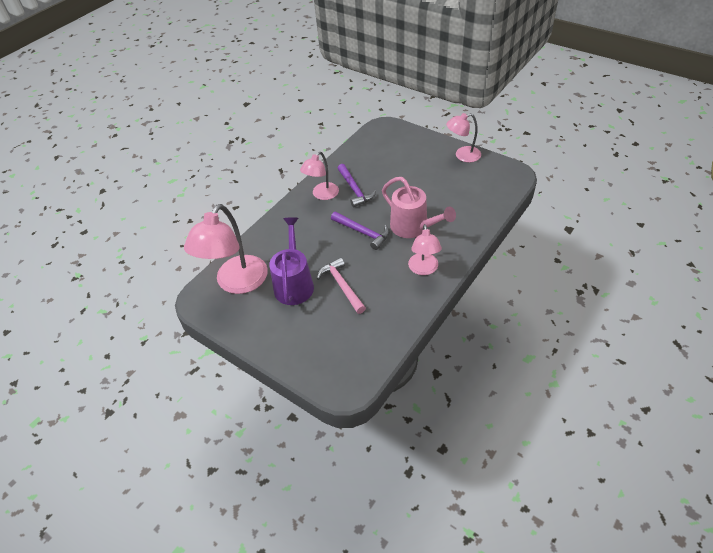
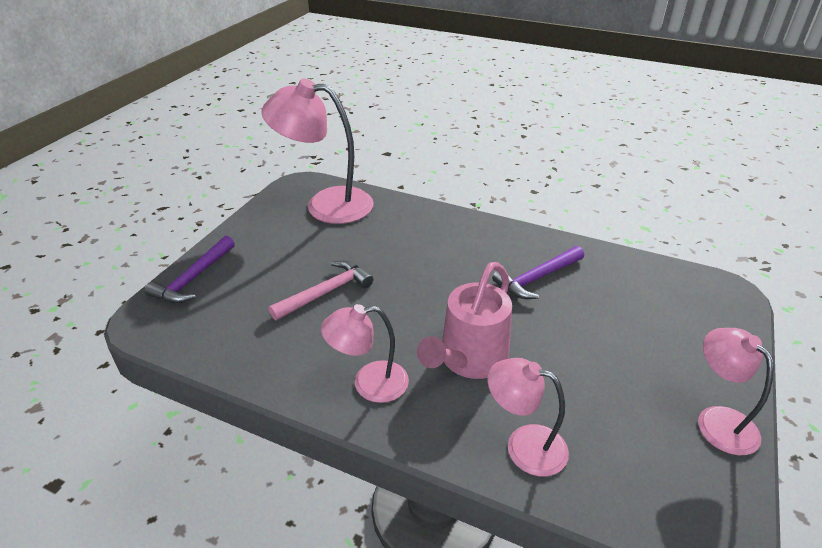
camera: 75 degrees right, 10 degrees down
purple watering can [269,217,314,305] -> none
pink lamp [300,152,339,200] -> pink lamp moved to [488,358,569,476]
purple hammer [331,212,389,250] -> purple hammer moved to [145,236,235,303]

